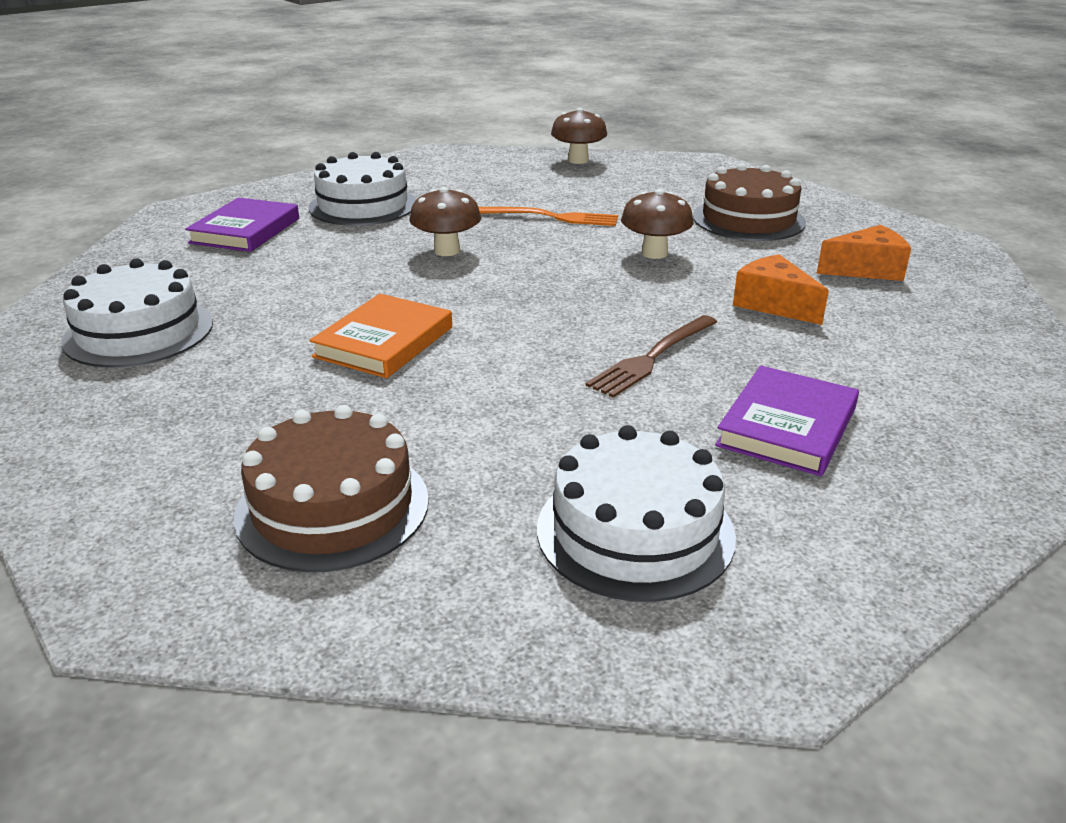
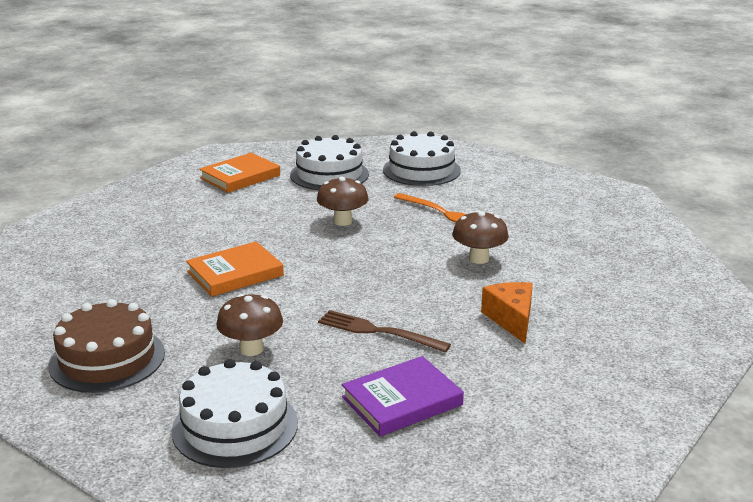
camera: 30 degrees right, 5 degrees down
white cake [61,258,213,368] -> white cake moved to [383,131,461,186]
purple book [185,197,299,252] -> orange book [199,153,280,193]
brown mushroom [551,108,607,164] -> brown mushroom moved to [216,294,283,356]
brown fork [585,315,717,398] -> brown fork turned 45 degrees clockwise [318,310,451,353]
brown cake [693,163,806,241] -> none
orange cheese [817,225,911,281] -> none

